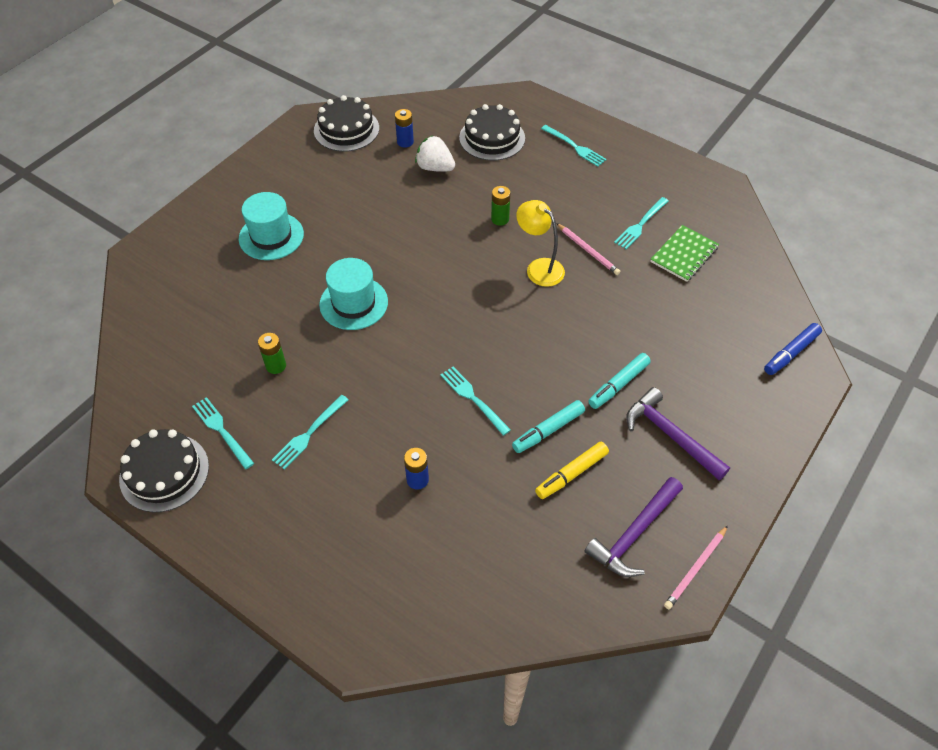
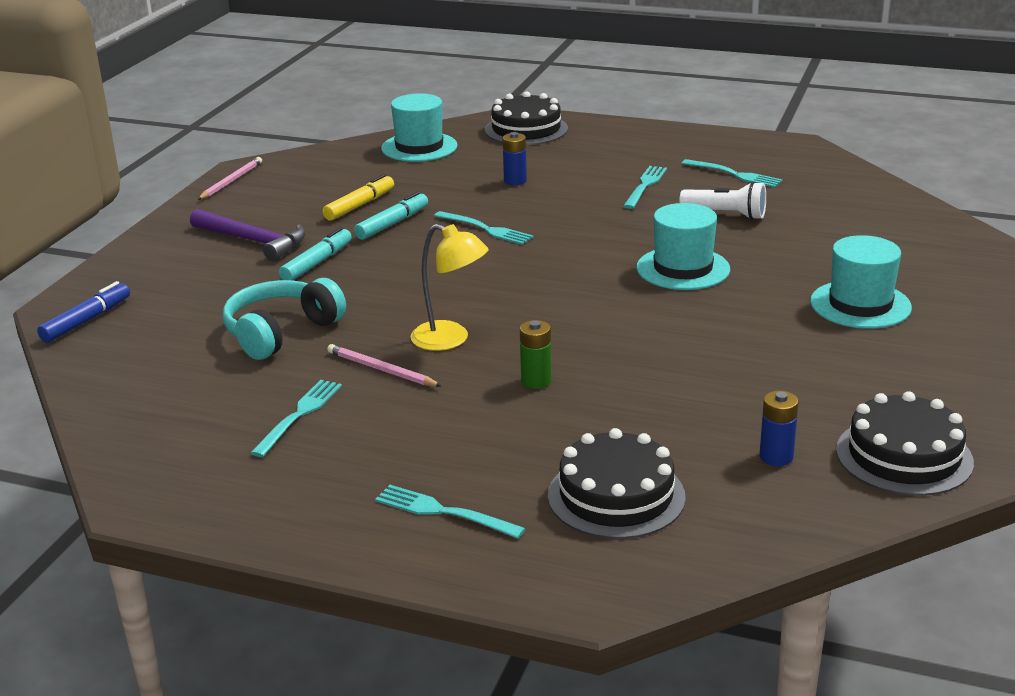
camera: 165 degrees right, 25 degrees down
black cake [119,429,209,512] -> black cake moved to [485,91,568,145]
green battery [258,333,286,374] -> white flashlight [680,181,766,220]
white strawberry [415,135,455,172] -> none
purple hammer [584,477,683,577] -> none
green notebook [650,225,719,282] -> none
none -> turquoise headphones [223,278,346,360]
none -> turquoise hat [381,93,458,162]

